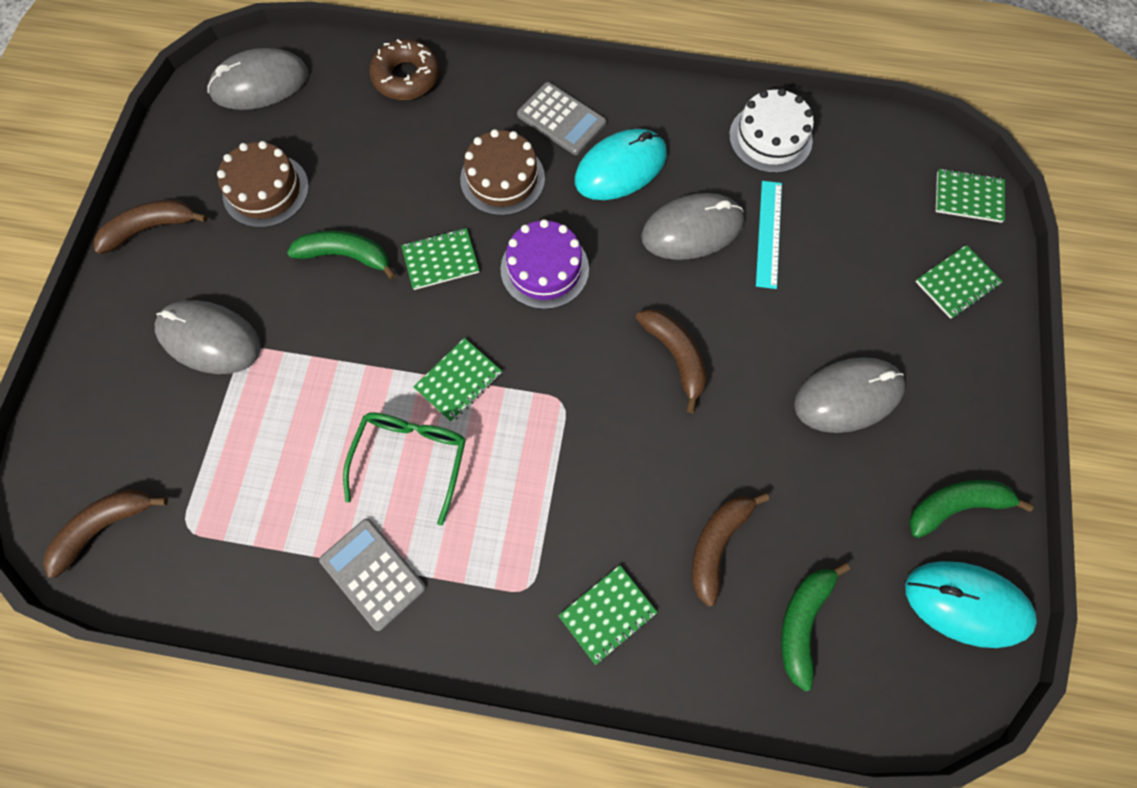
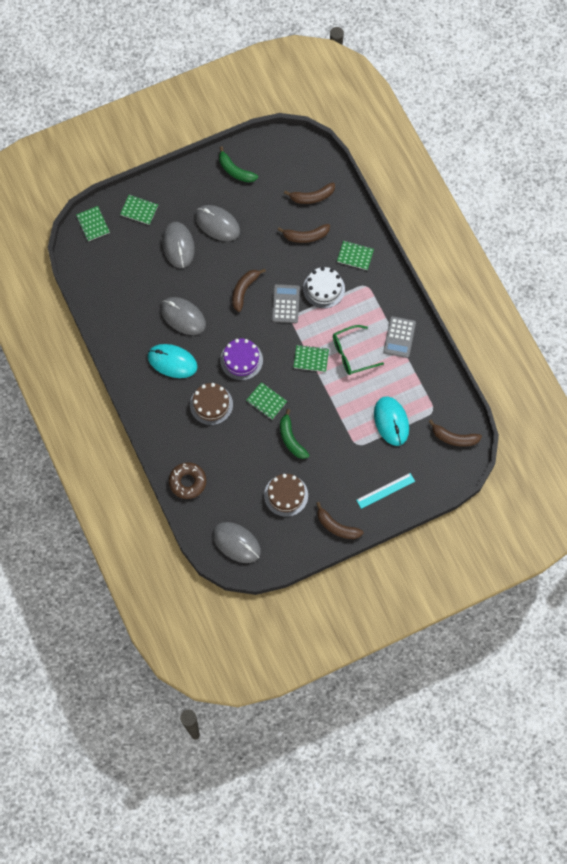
camera: 125 degrees left, 0 degrees up
grey mouse [155,300,261,374] -> grey mouse moved to [162,222,195,268]
grey calculator [517,82,606,155] -> grey calculator moved to [272,284,300,323]
white cake [729,88,814,173] -> white cake moved to [303,267,345,308]
turquoise ruler [756,181,782,289] -> turquoise ruler moved to [356,473,415,509]
green banana [781,562,850,691] -> brown banana [284,182,335,204]
turquoise mouse [905,561,1037,648] -> turquoise mouse moved to [374,396,409,446]

